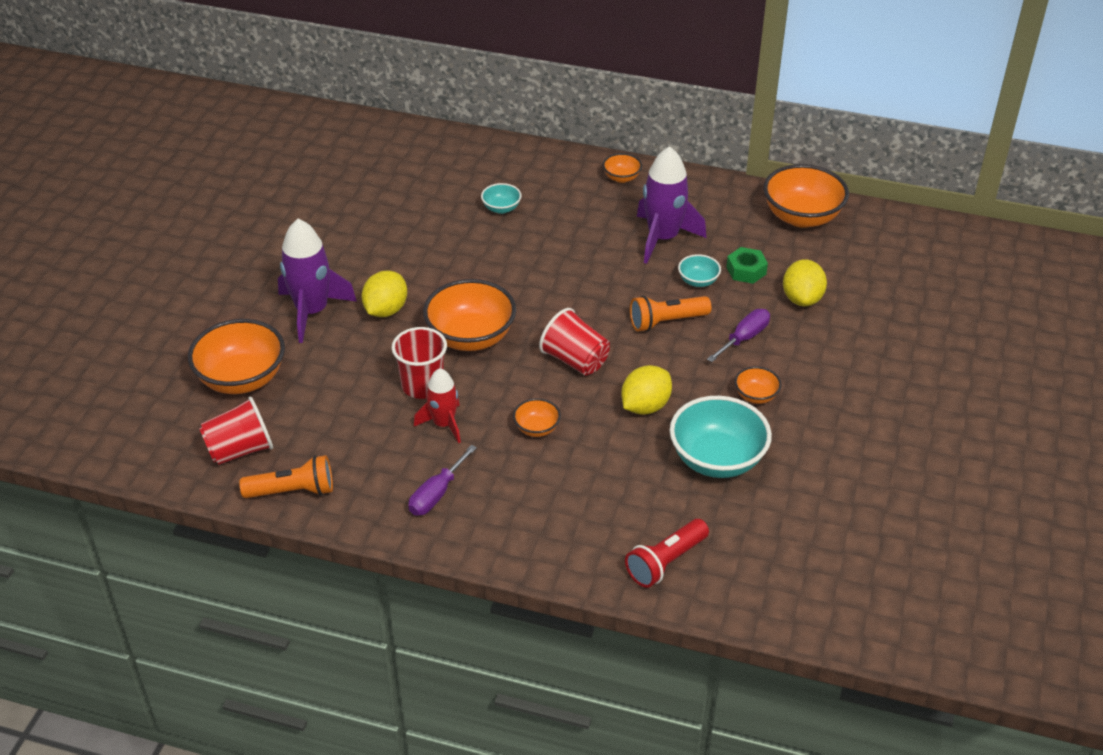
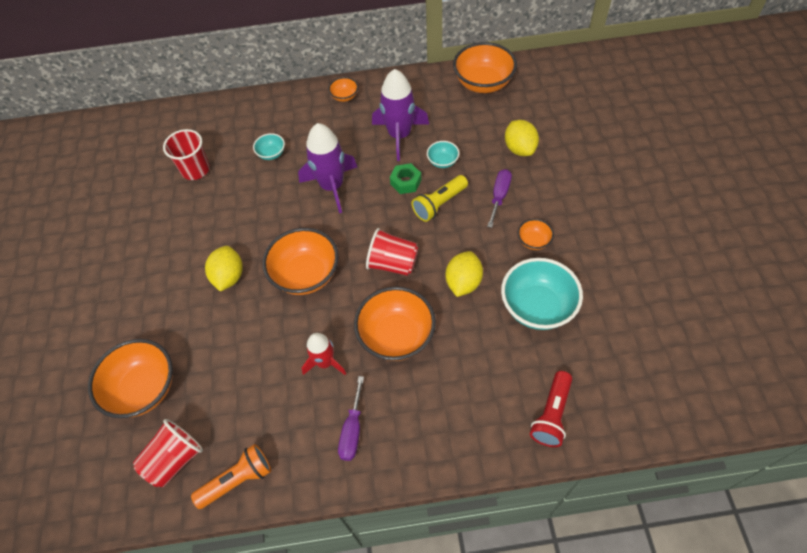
camera: 20 degrees left, 15 degrees up
purple rocket [278,219,357,343] -> purple rocket moved to [298,123,357,213]
red cup [392,327,447,399] -> red cup moved to [163,129,210,180]
orange bowl [513,398,561,437] -> orange bowl [354,286,436,361], size x2.06
orange flashlight [630,296,711,332] -> yellow flashlight [412,175,468,222]
green nut [726,247,768,284] -> green nut moved to [390,163,421,194]

